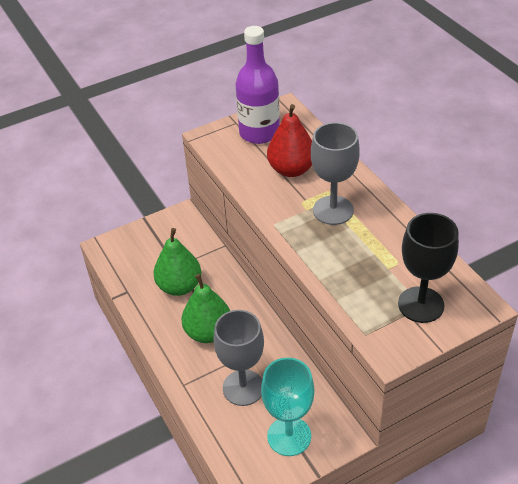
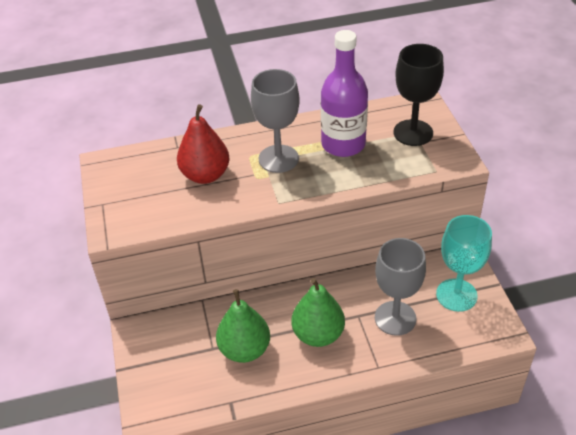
camera: 75 degrees left, 0 degrees up
purple bottle [235,26,280,144] -> purple bottle moved to [321,30,368,157]

